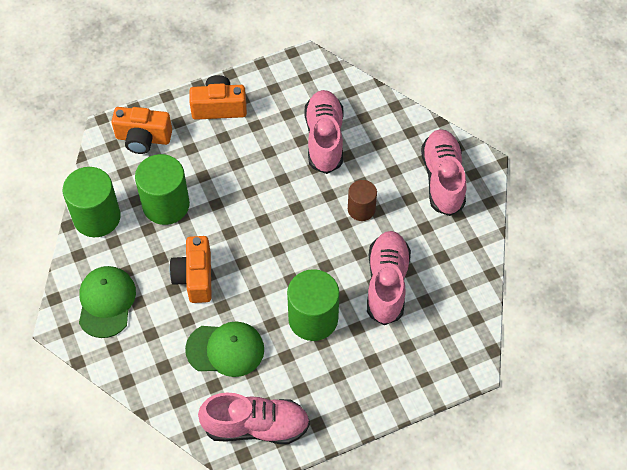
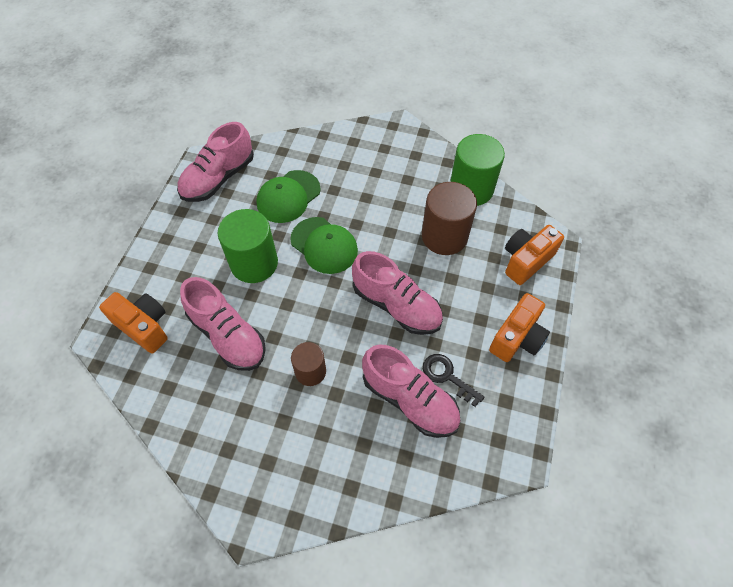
camera: 130 degrees right, 0 degrees up
green cap [79,266,136,338] -> green cap moved to [290,217,358,274]
green cylinder [135,154,190,225] -> brown cylinder [422,182,477,255]
orange camera [170,236,212,303] -> orange camera moved to [99,292,168,353]
pink shoe [421,129,466,216] -> pink shoe moved to [352,251,443,335]
none -> black key [423,354,485,407]

